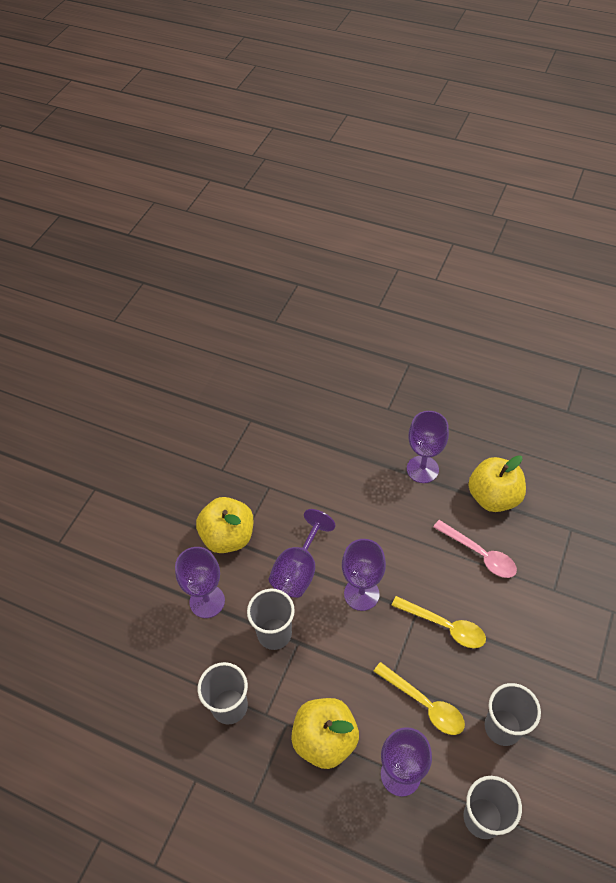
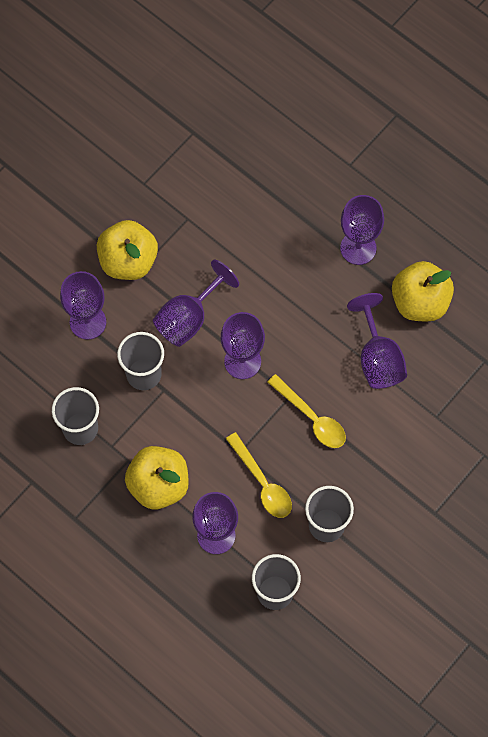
camera: 15 degrees right, 15 degrees up
pink spoon [433,520,517,578] -> purple goblet [347,293,407,389]

